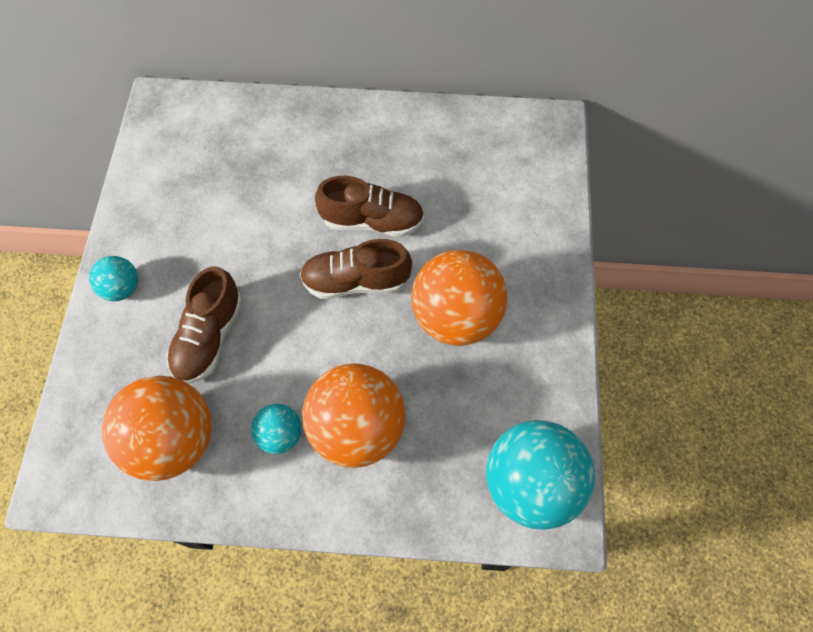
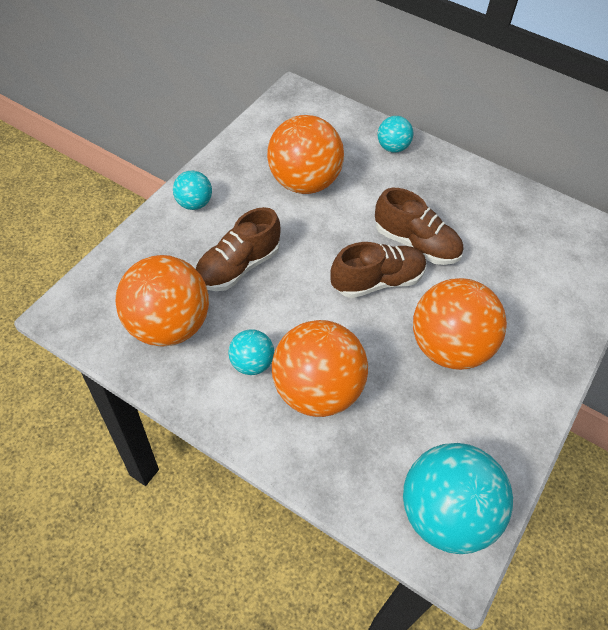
camera: 25 degrees right, 10 degrees down
brown shoe [300,239,412,299] -> brown shoe turned 135 degrees clockwise [330,242,426,298]
none -> orange ball [267,115,344,194]
none -> turquoise ball [378,116,413,153]

